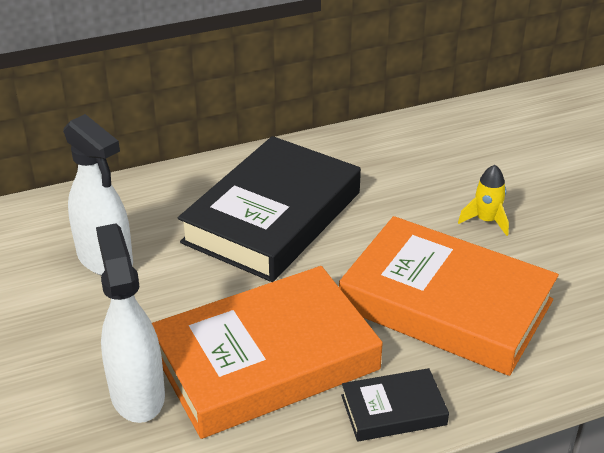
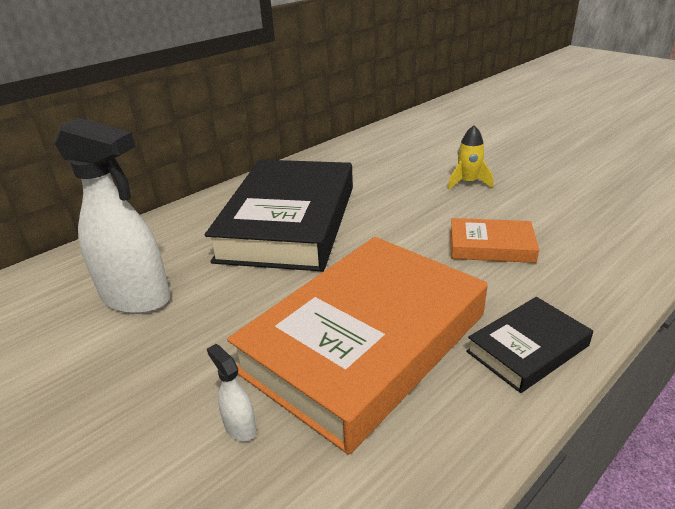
camera: 20 degrees left, 5 degrees down
white spray bottle [96,223,165,423] -> white spray bottle [207,344,256,442], size x0.40
orange book [339,216,559,376] -> orange book [450,218,539,263], size x0.45

